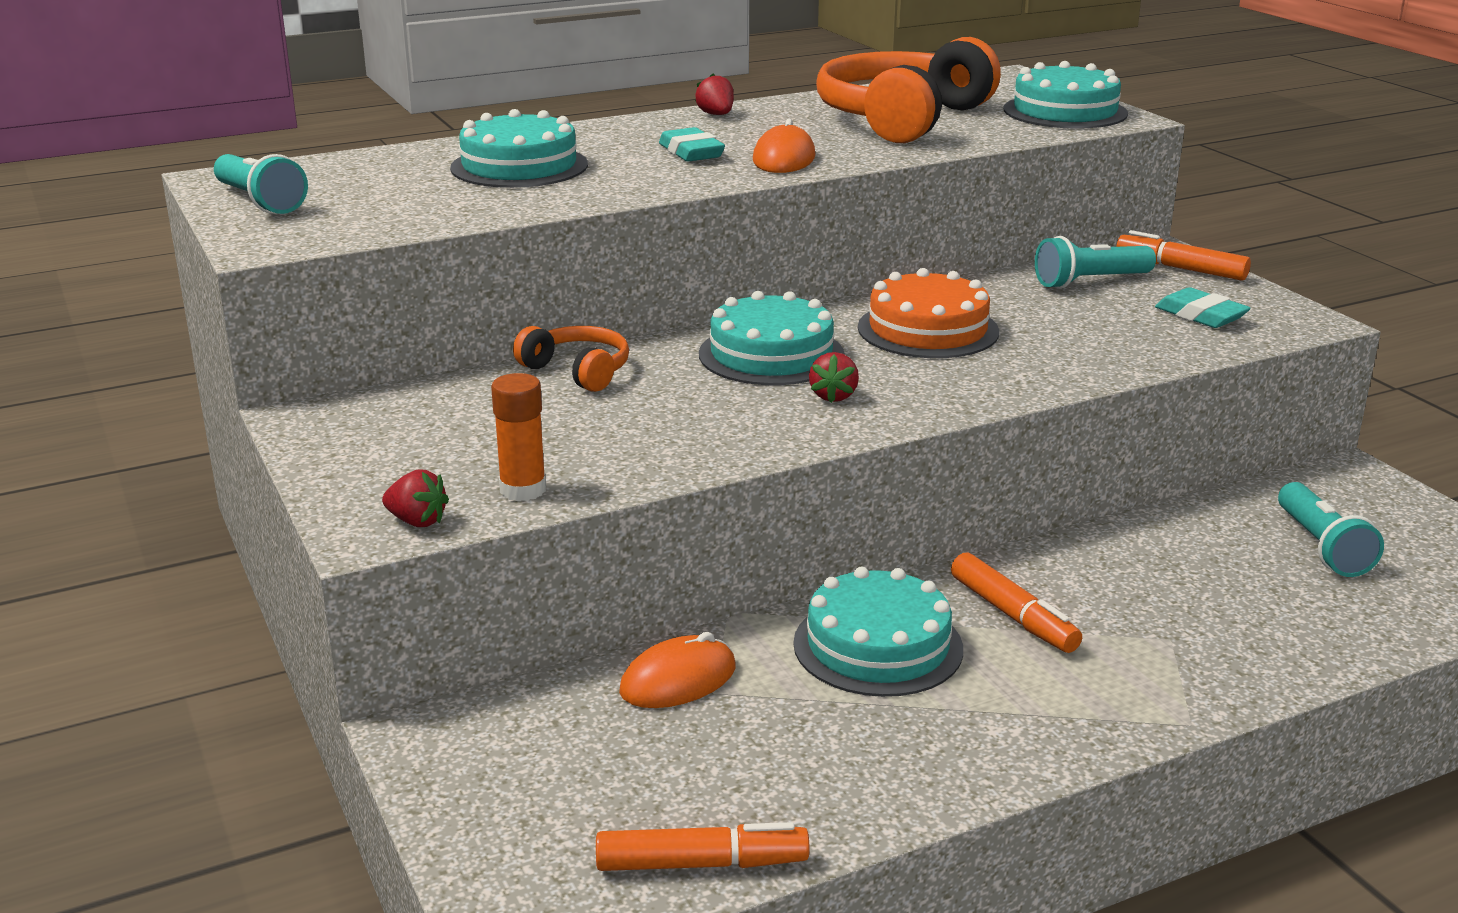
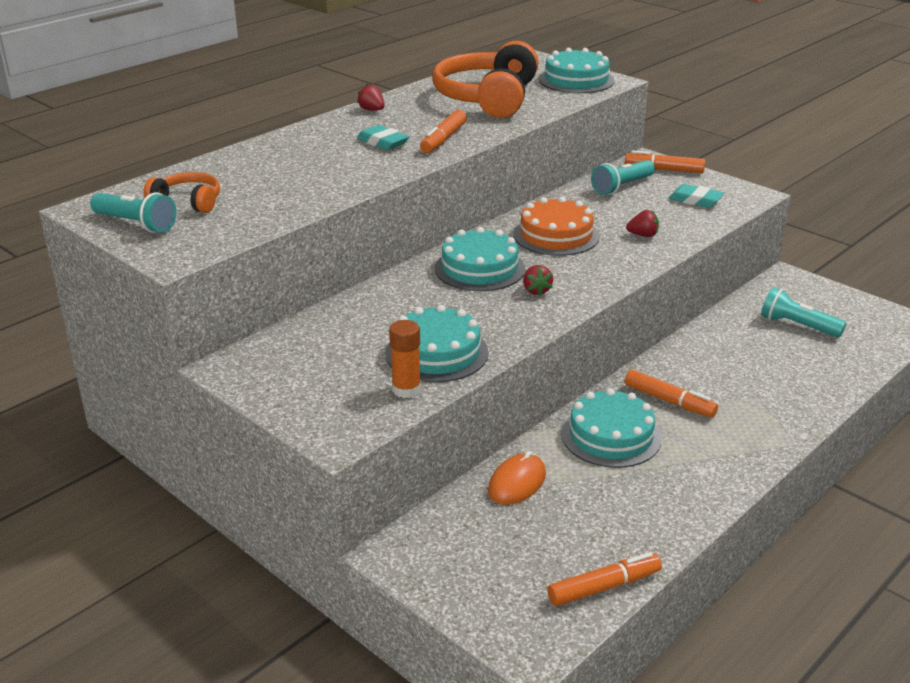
camera: 20 degrees left, 5 degrees up
red strawberry [382,470,449,527] -> red strawberry moved to [626,210,659,237]
turquoise cake [450,109,588,188] -> turquoise cake moved to [386,305,489,382]
orange headphones [513,326,629,392] -> orange headphones moved to [143,172,220,213]
orange mouse [753,119,815,173] -> orange marker [420,110,467,153]
turquoise flashlight [1278,482,1384,577] -> turquoise flashlight turned 150 degrees clockwise [761,287,846,337]

